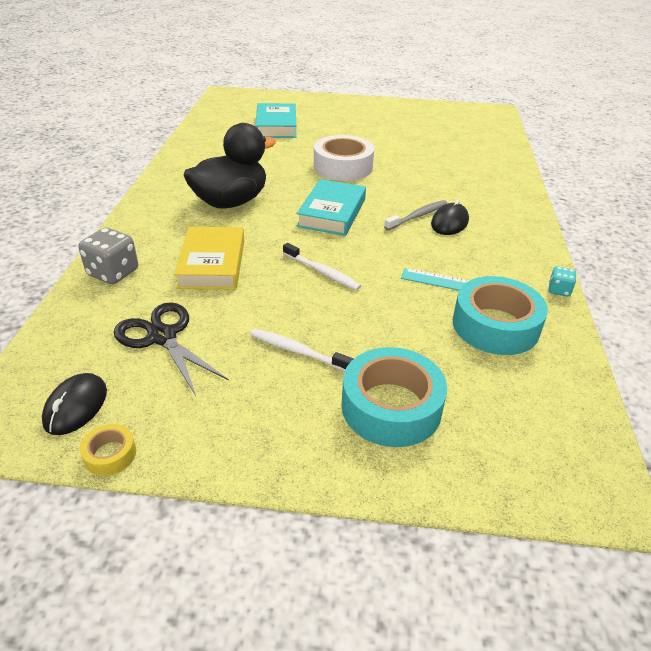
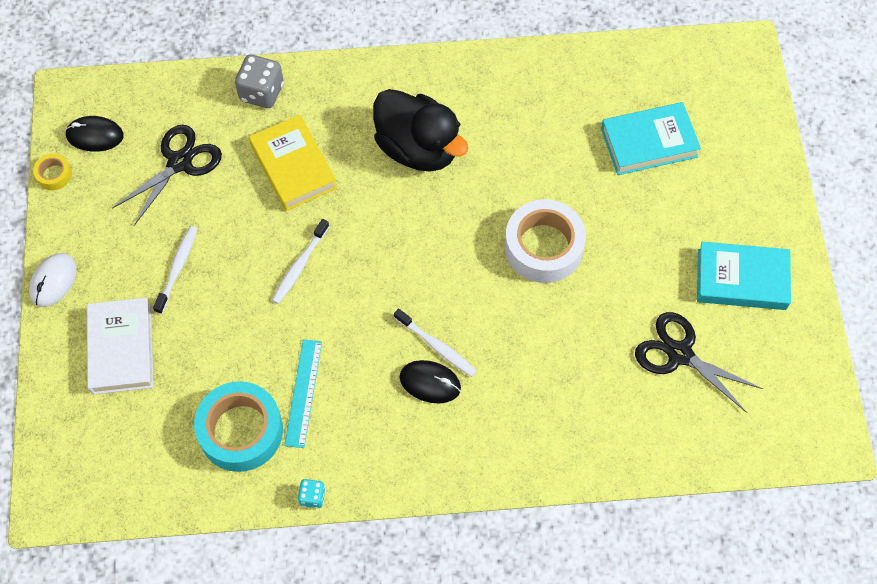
camera: 80 degrees right, 25 degrees up
yellow book [174,226,244,289] -> yellow book turned 75 degrees clockwise [249,115,337,211]
turquoise book [296,179,366,236] -> turquoise book moved to [697,242,791,310]
turquoise tape [342,347,447,447] -> white book [87,297,154,395]
grey toothbrush [384,200,447,230] -> white toothbrush [394,308,477,377]
none -> white mouse [29,253,77,307]
none -> black scissors [635,312,763,413]

